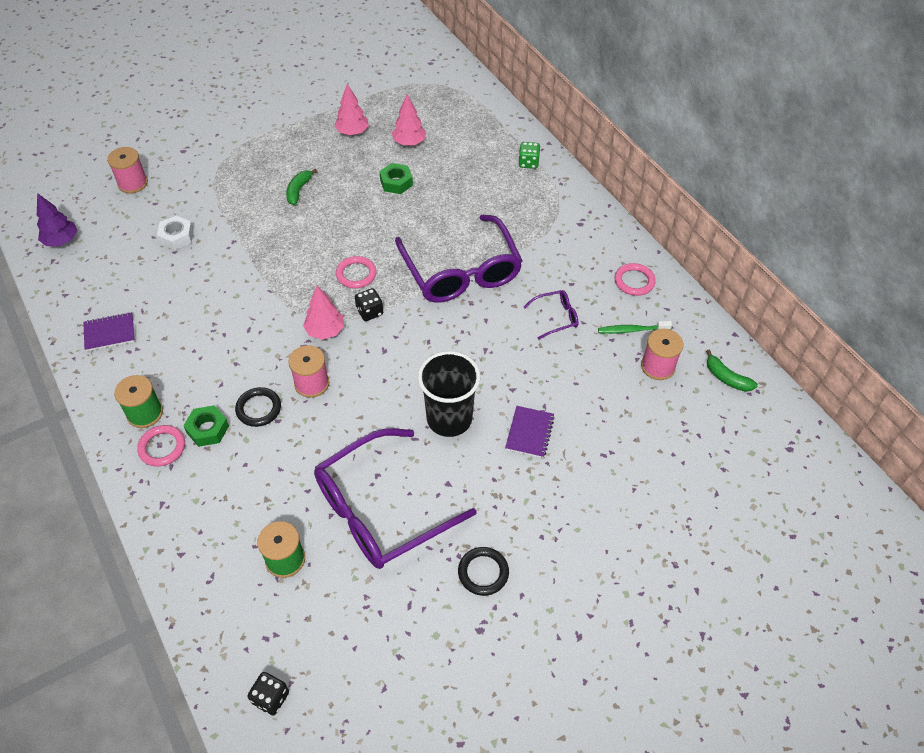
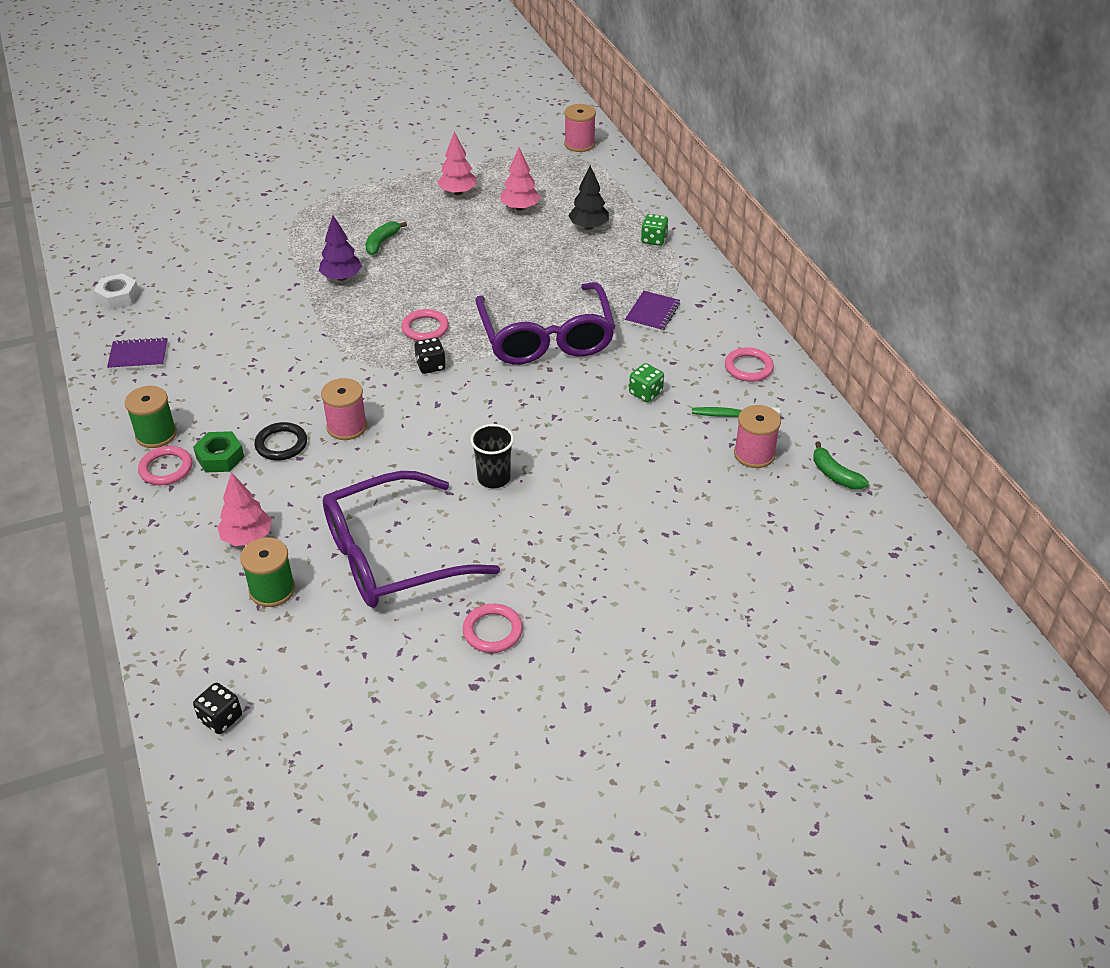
camera: 10 degrees right, 10 degrees down
purple tree [37,193,78,246] -> purple tree moved to [319,215,362,281]
pink spool [107,147,148,193] -> pink spool moved to [564,104,596,152]
white nut [157,215,194,250] -> white nut moved to [94,273,139,310]
pink tree [303,286,344,340] -> pink tree moved to [217,472,272,546]
green nut [379,163,413,194] -> none
black cup [418,351,481,437] -> black cup [470,424,514,488], size x0.62
black ring [458,547,509,596] -> pink ring [463,604,523,653]
purple notebook [505,406,555,458] -> purple notebook moved to [625,291,680,332]
purple glasses [524,290,579,340] -> green dice [629,363,664,402]
none -> black tree [568,165,609,230]

